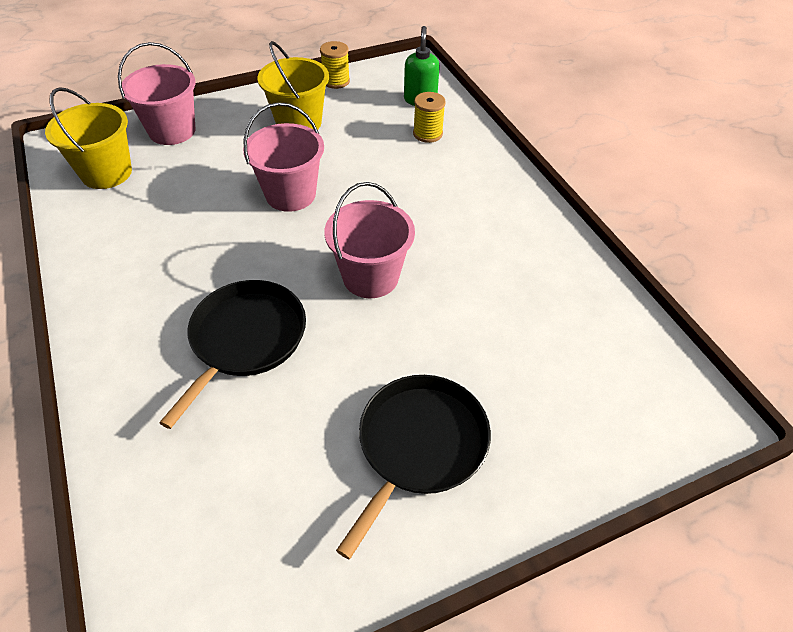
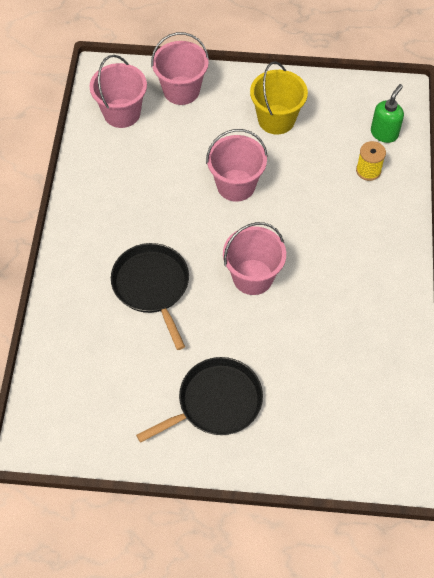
camera: 30 degrees right, 10 degrees up
yellow bucket [45,87,132,189] -> pink bucket [90,55,147,128]
black pan [159,280,306,429] -> black pan turned 75 degrees counterclockwise [111,243,189,350]
yellow spool [320,41,350,89] -> none

